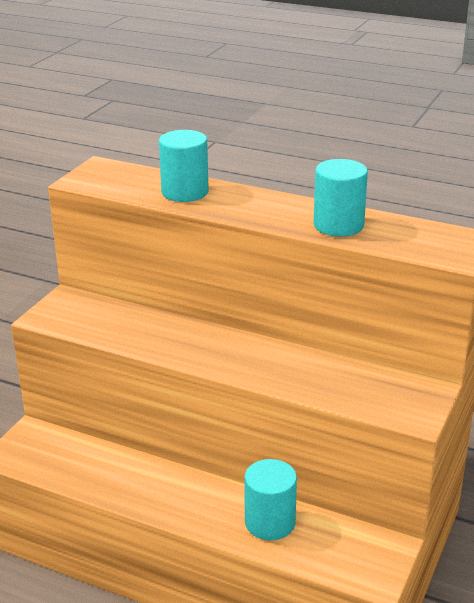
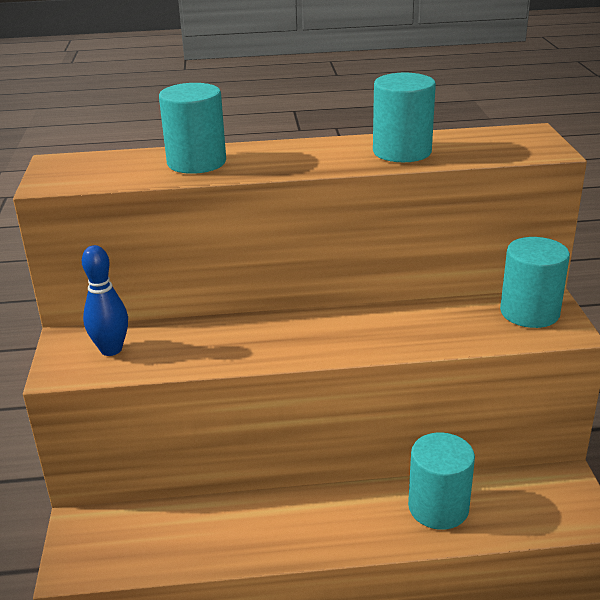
camera: 30 degrees left, 0 degrees up
none -> blue bowling pin [82,245,128,356]
none -> turquoise cylinder [500,237,570,328]

